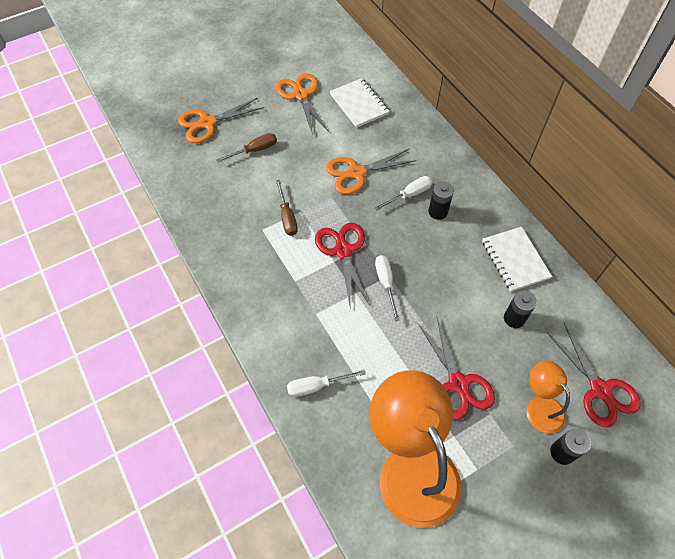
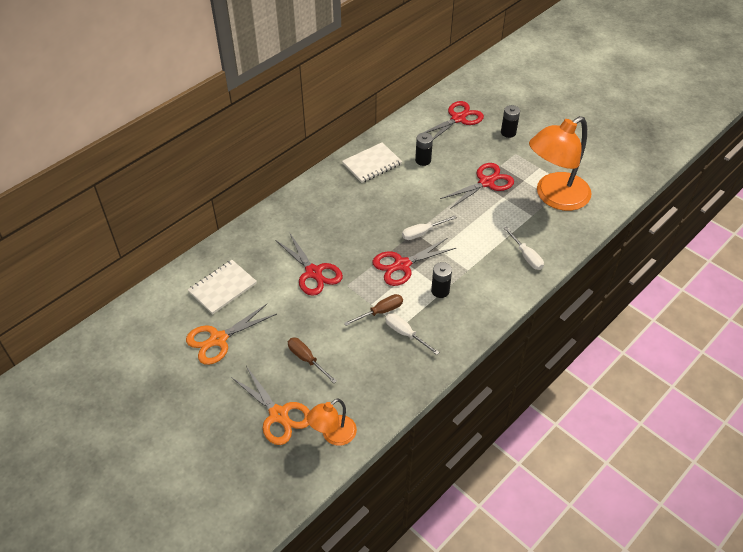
camera: 105 degrees left, 10 degrees down
orange scissors [326,149,417,194] -> red scissors [275,232,343,296]
white screwdriver [375,176,433,210] -> white screwdriver moved to [385,313,439,355]
black battery [429,182,454,220] -> black battery moved to [431,262,452,298]
orange lamp [527,361,570,434] -> orange lamp moved to [307,398,357,446]

